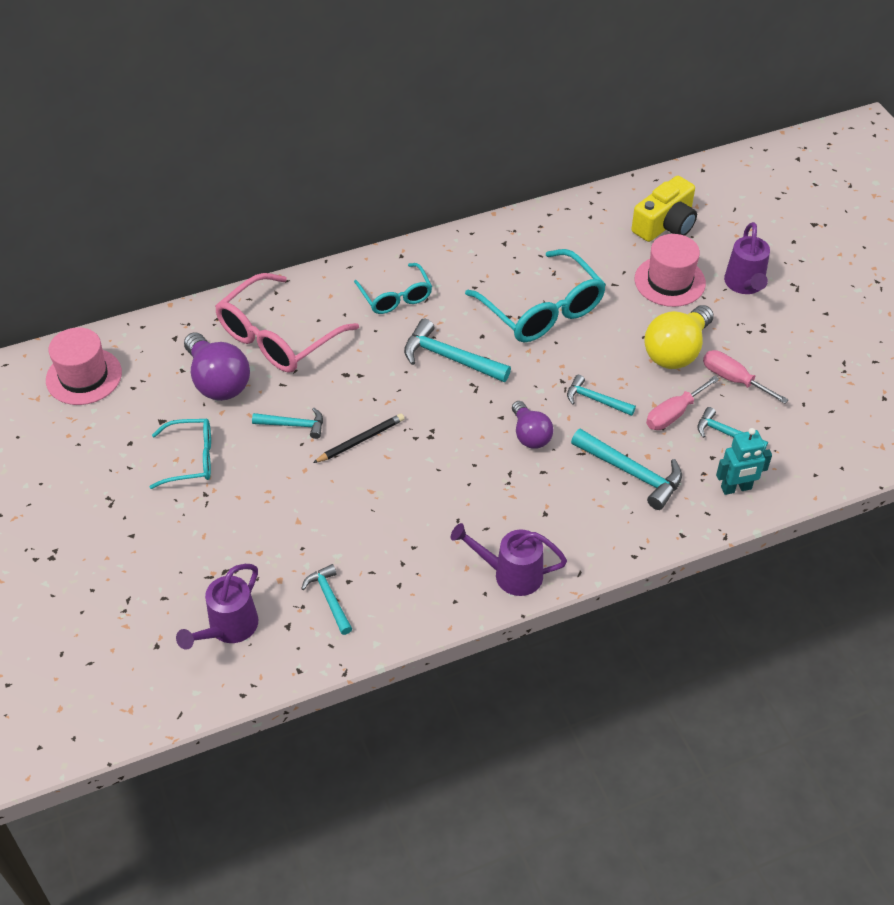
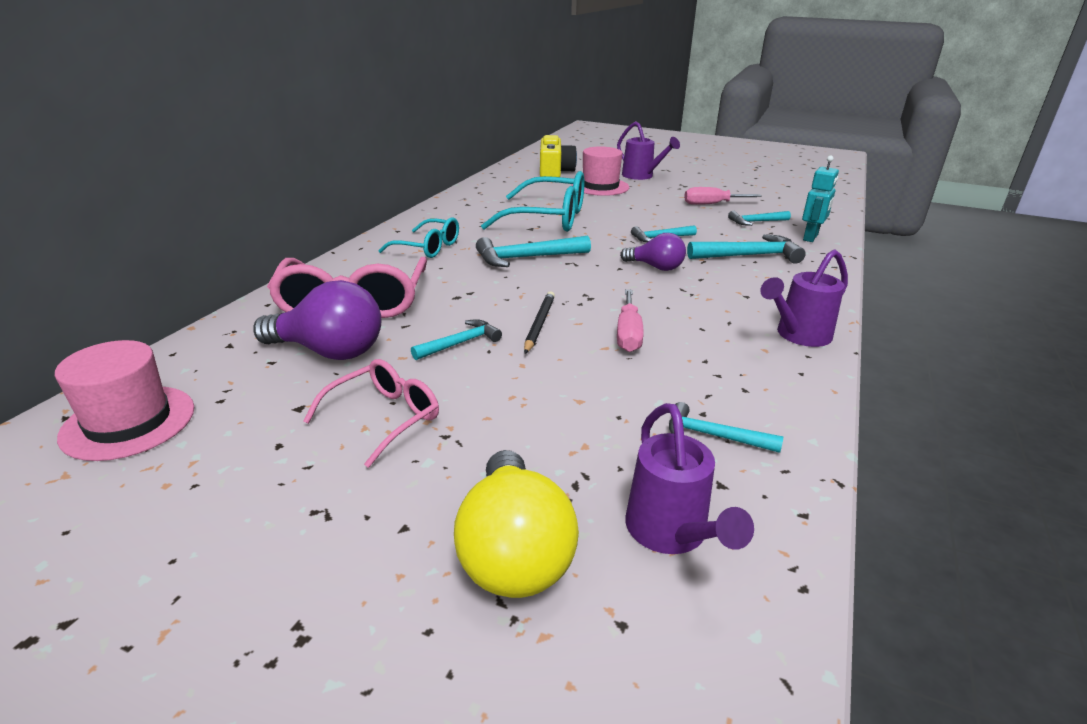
camera: 45 degrees left, 20 degrees down
turquoise glasses [150,419,211,489] -> pink glasses [303,359,439,468]
yellow light bulb [644,305,714,369] -> yellow light bulb moved to [454,450,579,598]
pink screwdriver [646,376,719,430] -> pink screwdriver moved to [617,289,644,352]

